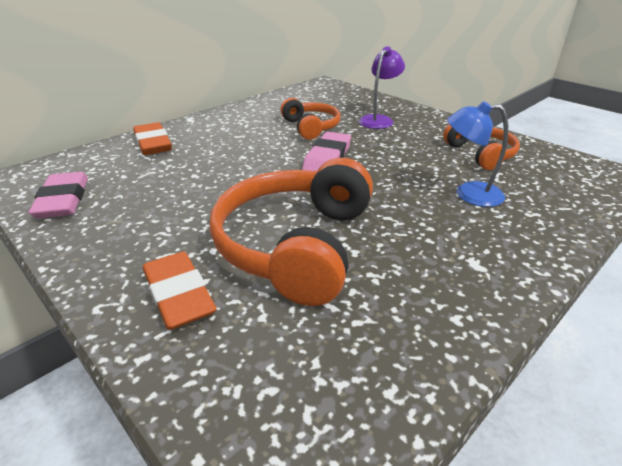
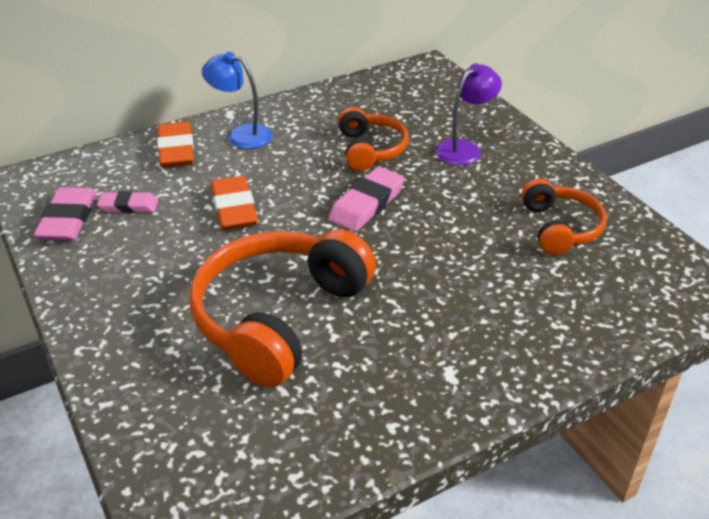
camera: 15 degrees right, 5 degrees up
orange eraser [143,251,217,330] -> orange eraser moved to [211,176,258,230]
blue lamp [447,101,508,207] -> blue lamp moved to [202,52,273,149]
none -> pink eraser [97,191,158,213]

